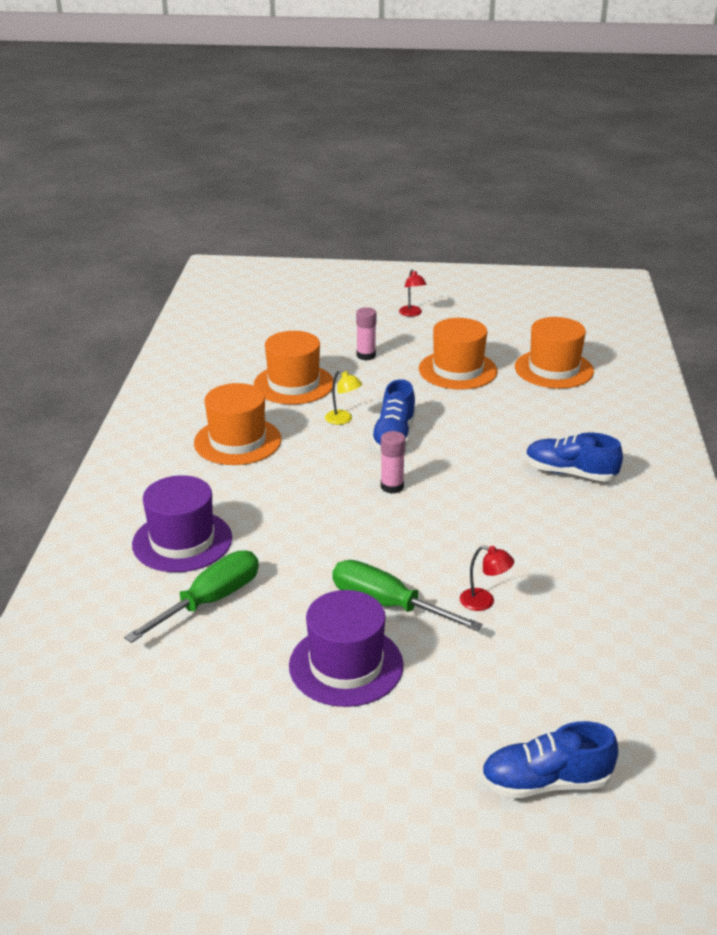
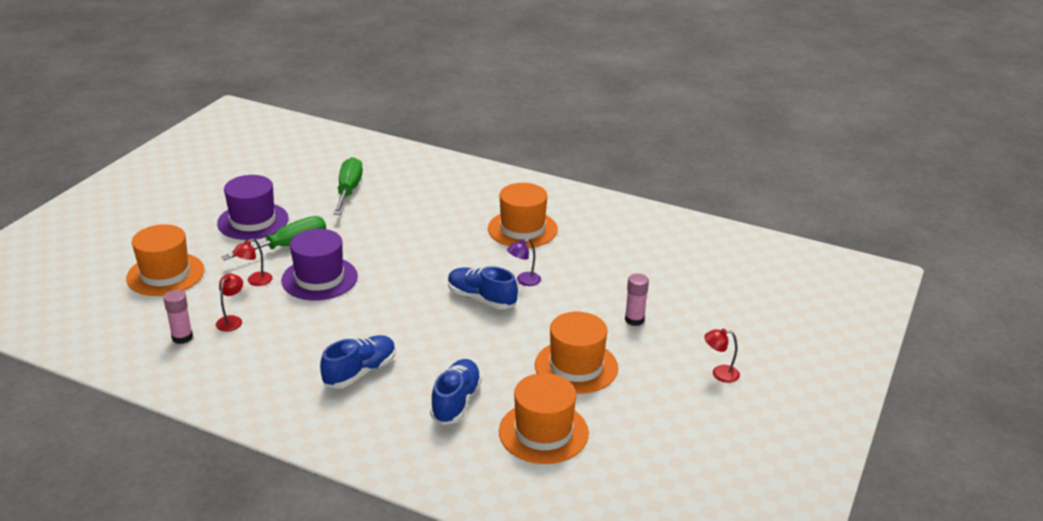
camera: 110 degrees right, 0 degrees up
green screwdriver [124,550,259,643] -> green screwdriver turned 150 degrees counterclockwise [333,157,363,215]
purple hat [132,475,232,572] -> purple hat moved to [281,229,358,300]
orange hat [254,331,333,404] -> orange hat moved to [126,224,204,296]
yellow lamp [325,370,362,425] -> purple lamp [507,239,541,286]
pink glue stick [381,431,406,494] -> pink glue stick moved to [163,290,193,344]
blue shoe [481,721,618,798] -> blue shoe moved to [430,359,482,425]
none -> red lamp [216,274,243,332]

